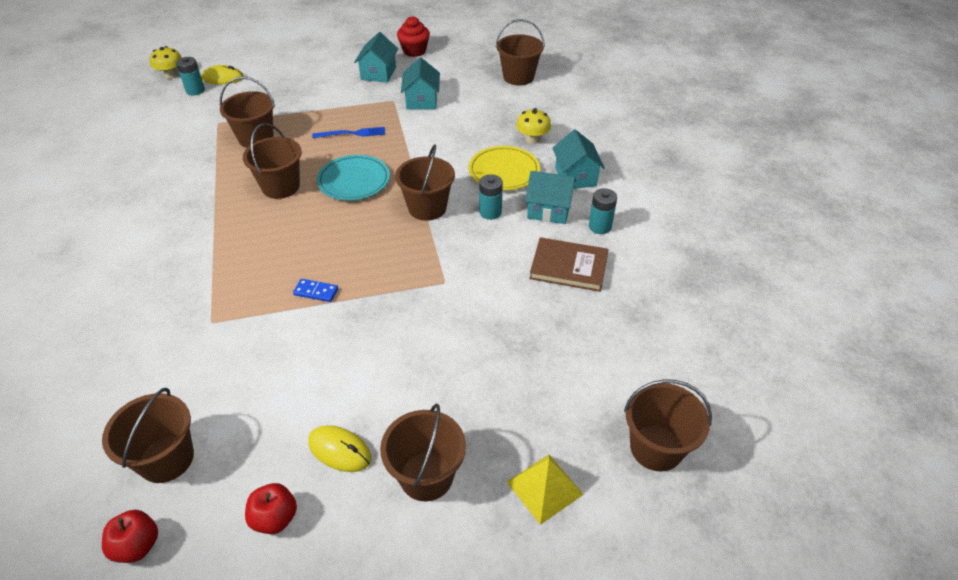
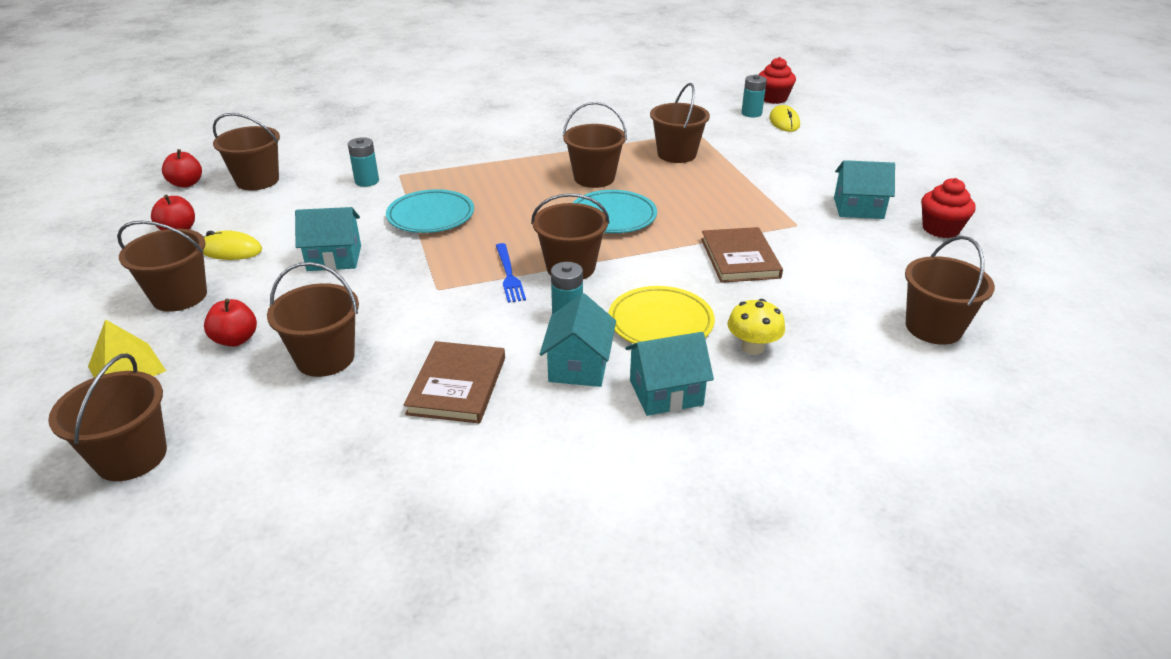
camera: 85 degrees right, 10 degrees down
yellow mushroom [150,46,182,79] -> red cupcake [759,57,796,104]
blue domino [293,279,338,302] -> turquoise plate [386,189,474,233]
yellow mouse [308,425,371,472] -> yellow mouse turned 75 degrees clockwise [203,230,262,260]
blue fork [312,127,385,138] -> blue fork moved to [496,243,526,303]
turquoise house [401,58,440,110] -> turquoise house moved to [295,207,361,271]
turquoise battery [589,188,617,234] -> turquoise battery moved to [348,138,379,187]
none -> red apple [204,299,257,347]
none -> brown bucket [267,262,359,377]
none -> brown book [701,227,783,283]

